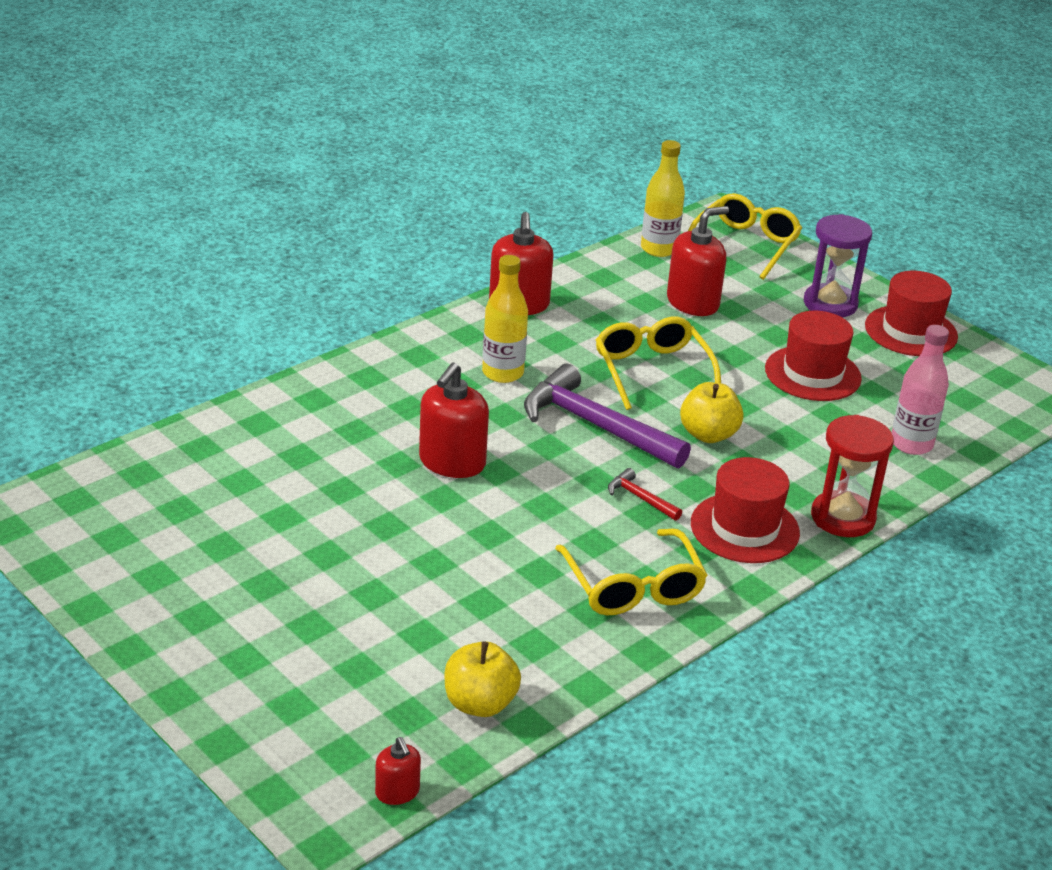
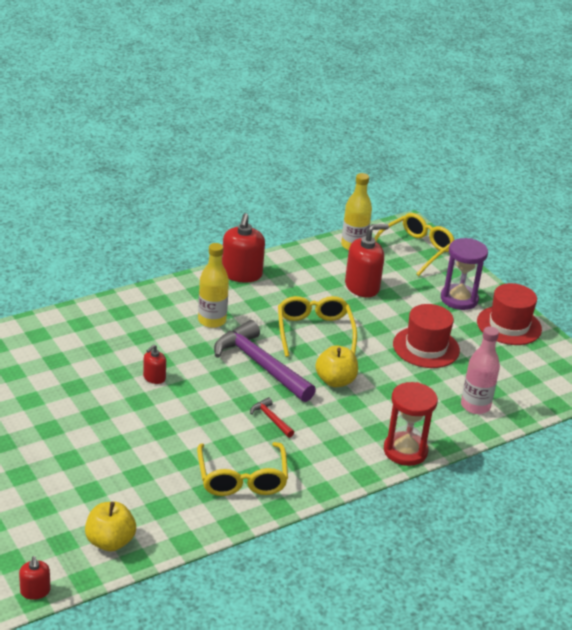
camera: 10 degrees right, 0 degrees up
red soap dispenser [419,362,489,478] -> red soap dispenser [143,344,166,384], size x0.52
red hat [691,457,800,563] -> none

